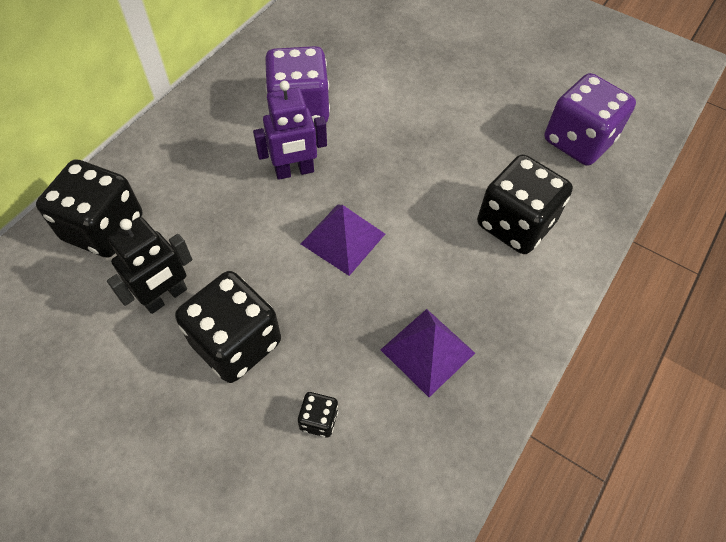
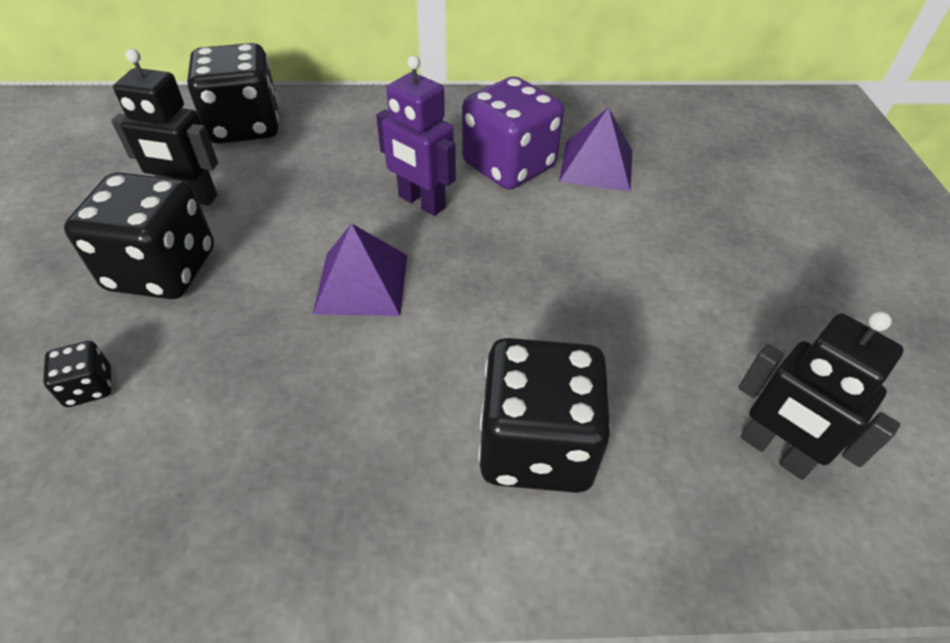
camera: 55 degrees right, 10 degrees down
purple pyramid [381,309,475,397] -> purple pyramid moved to [559,107,632,192]
purple dice [544,73,636,166] -> black robot [738,311,904,480]

